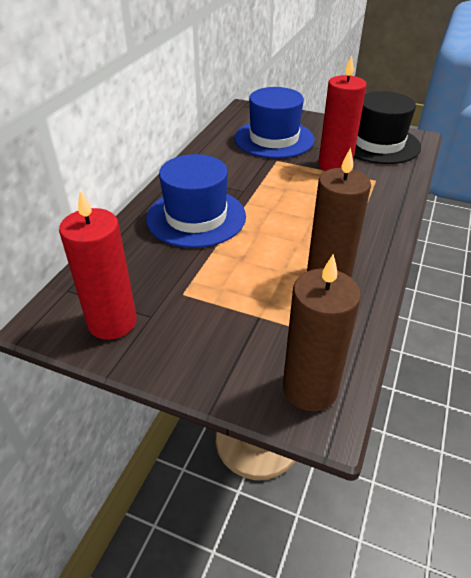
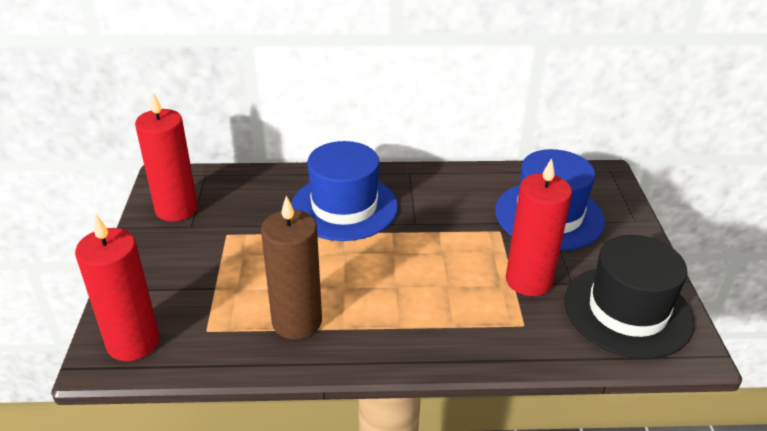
camera: 65 degrees right, 5 degrees down
brown candle [283,254,361,411] -> red candle [75,215,160,361]

